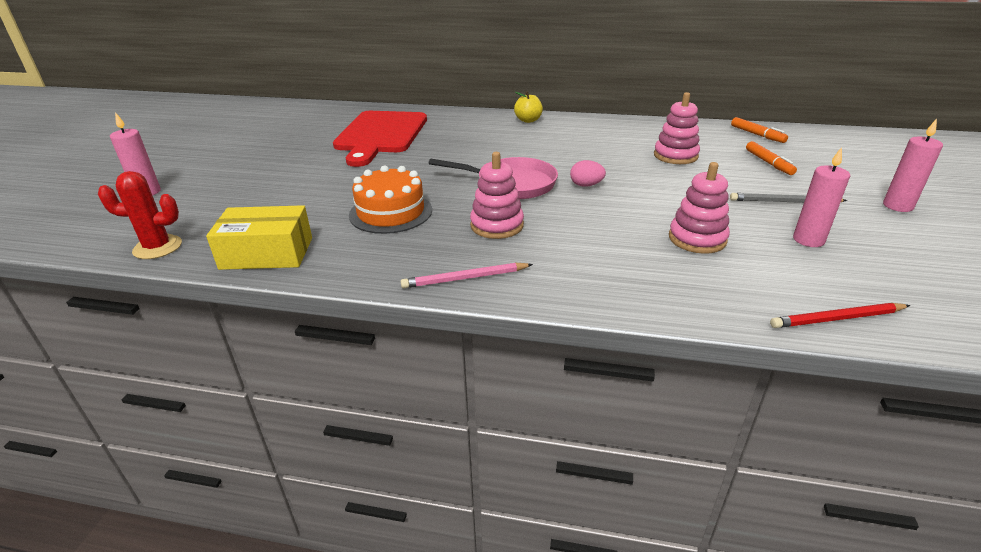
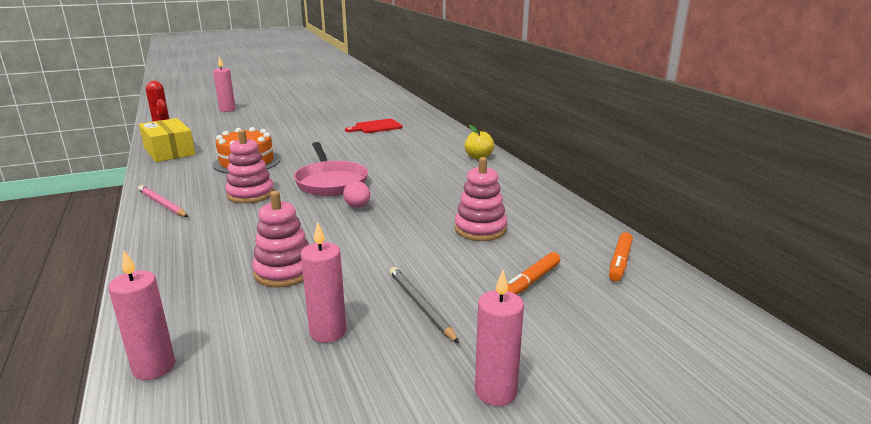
camera: 55 degrees right, 10 degrees down
red cutting board [333,111,427,167] -> red cutting board [345,119,402,133], size x0.49
red pencil [770,303,910,328] -> pink candle [108,250,175,380]

